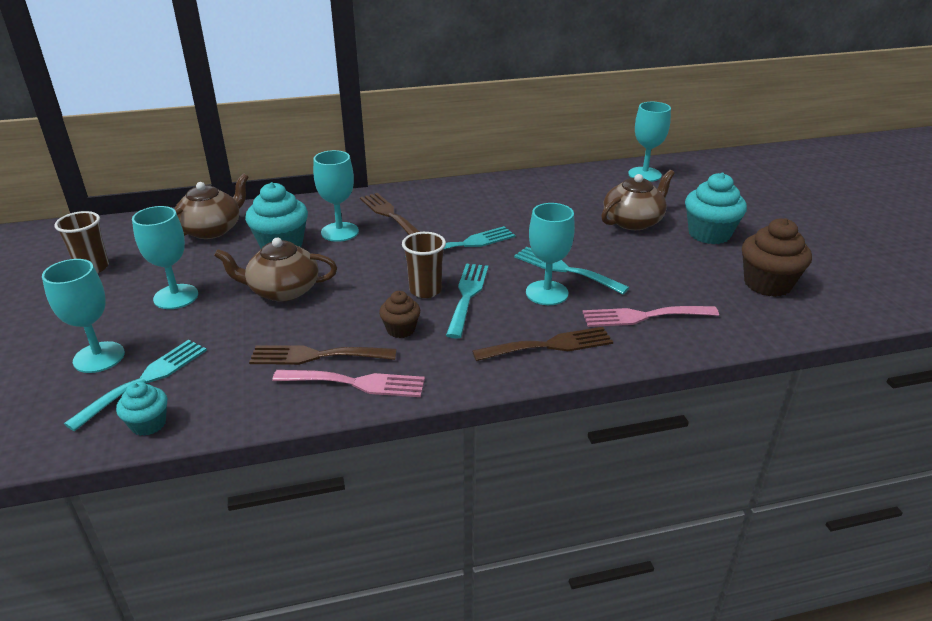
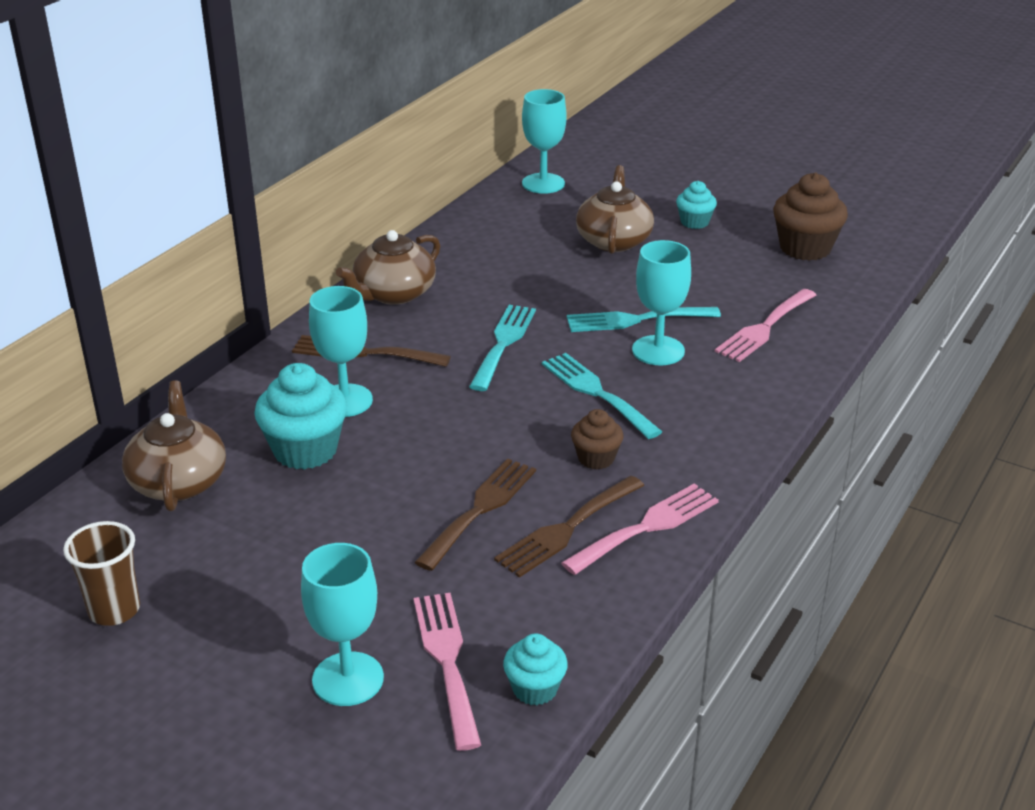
camera: 45 degrees left, 0 degrees up
turquoise fork [64,340,207,431] -> pink fork [413,593,481,751]
turquoise goblet [132,206,198,309] -> none
brown teapot [214,238,337,302] -> brown teapot moved to [336,230,440,305]
brown cup [402,232,446,298] -> none
brown fork [472,327,613,361] -> brown fork moved to [414,458,536,571]
turquoise cupcake [685,173,747,244] -> turquoise cupcake [676,181,717,229], size x0.57

